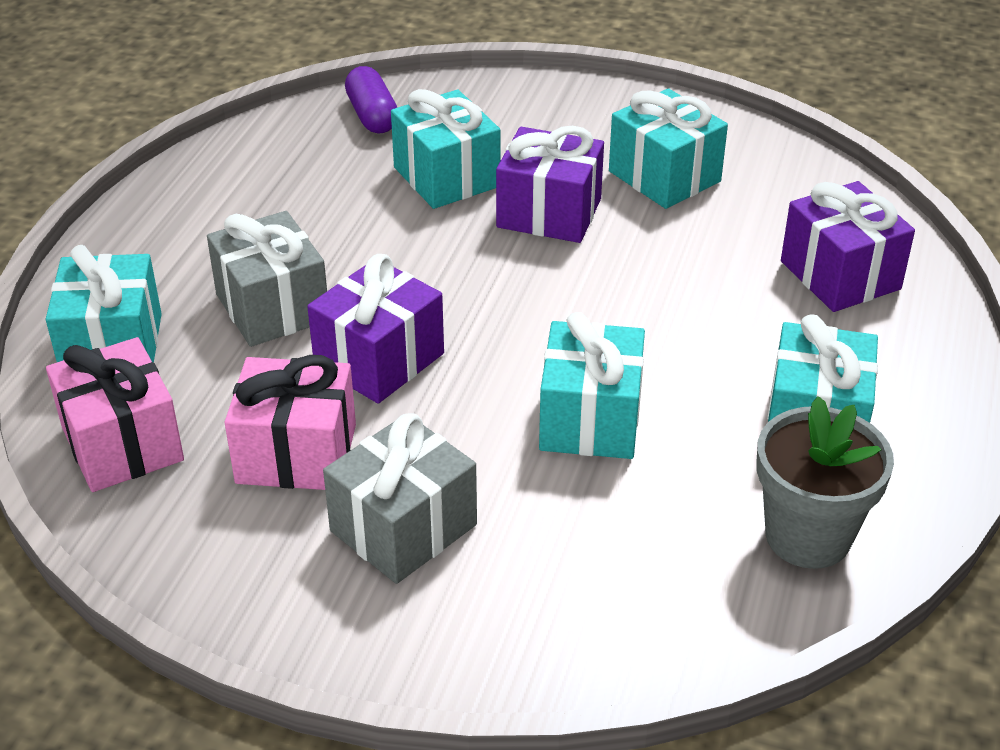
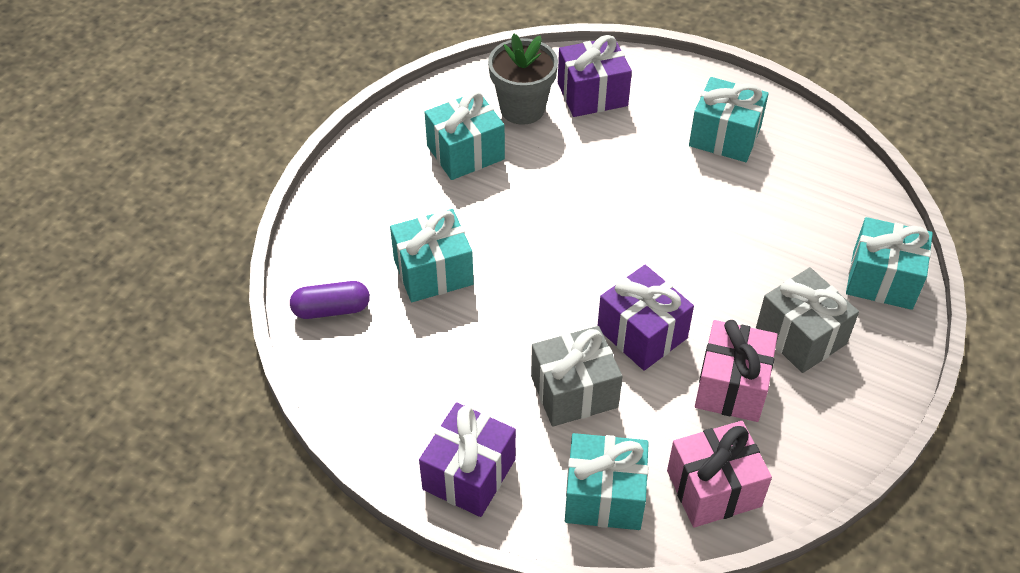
camera: 80 degrees left, 10 degrees up
purple gift [496,126,604,243] -> purple gift moved to [419,402,516,517]
turquoise gift [539,312,645,459] -> turquoise gift moved to [846,217,933,310]
grey flower pot [756,396,894,569] -> grey flower pot moved to [488,34,558,125]

